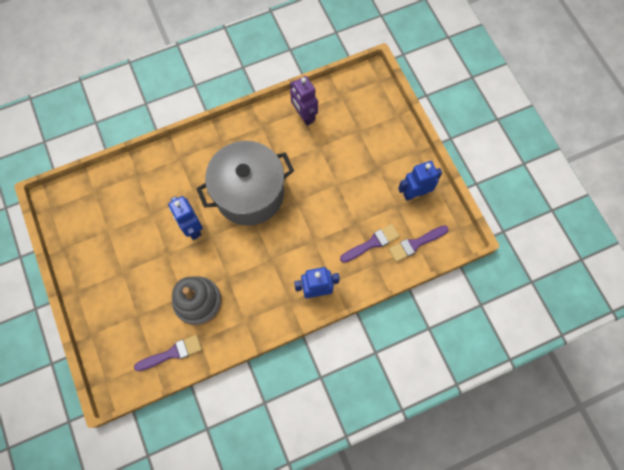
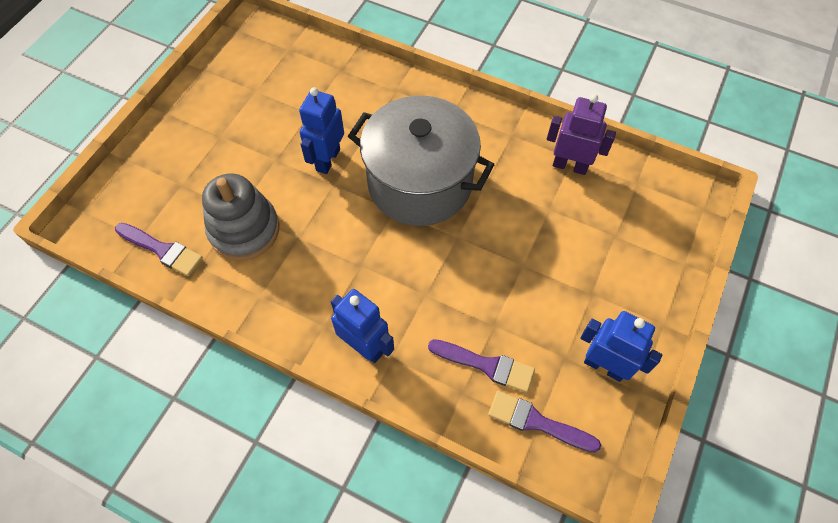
camera: 50 degrees right, 10 degrees down
purple robot [290,76,318,126] -> purple robot turned 90 degrees clockwise [547,94,616,175]

